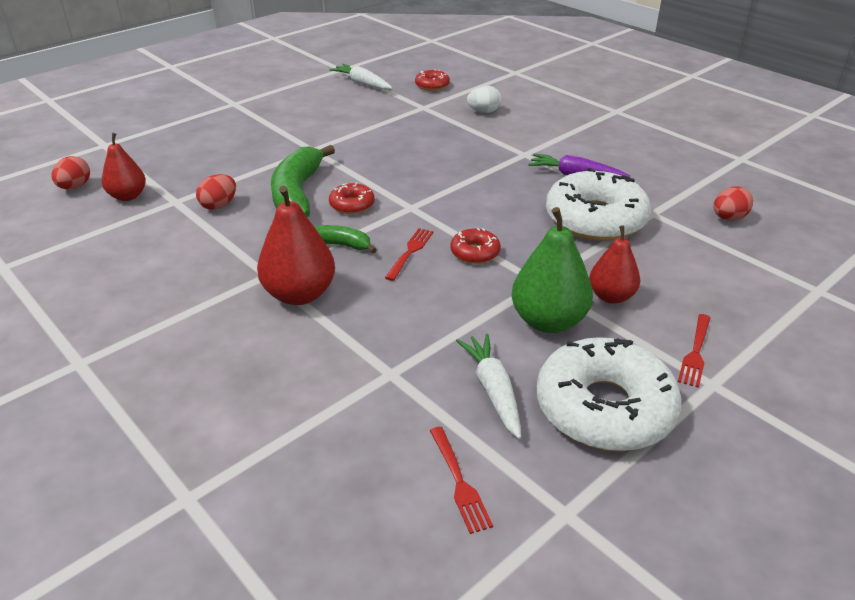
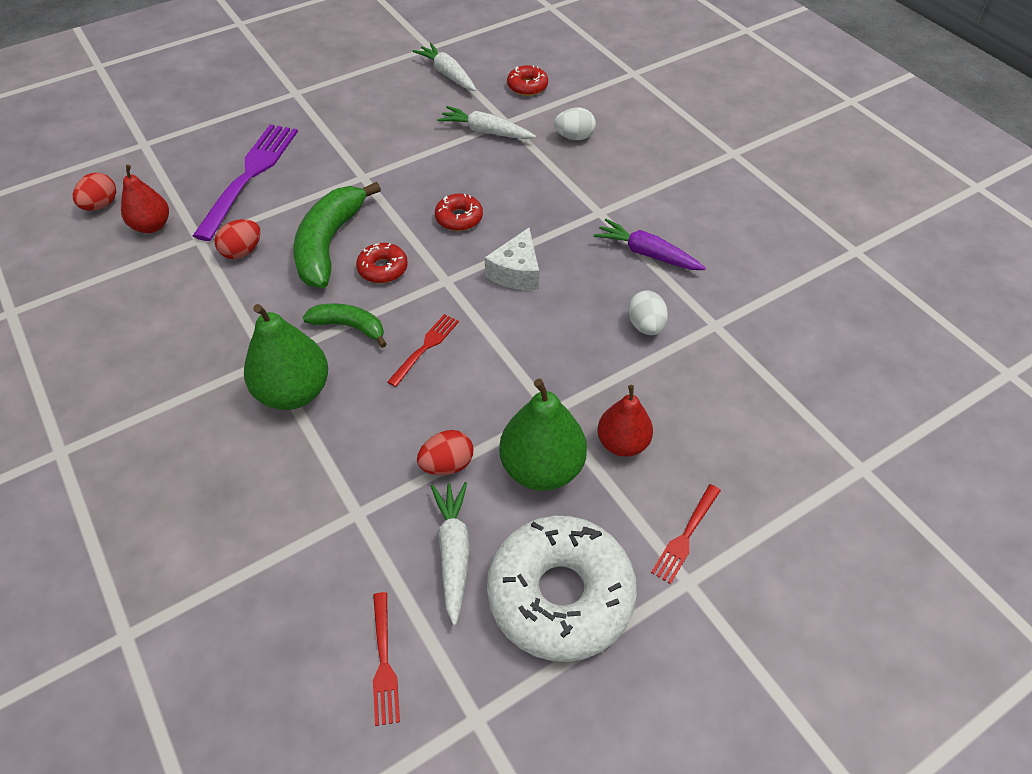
camera: 10 degrees right, 15 degrees up
red pear [257,186,335,305] -> green pear [244,304,328,410]
red donut [450,228,501,264] -> red donut moved to [435,194,483,231]
white donut [546,168,651,241] -> white egg [628,291,668,335]
red egg [714,187,753,221] -> red egg moved to [417,430,473,475]
none -> purple fork [193,124,298,241]
none -> white carrot [437,106,536,139]
none -> white cheese [485,228,539,290]

